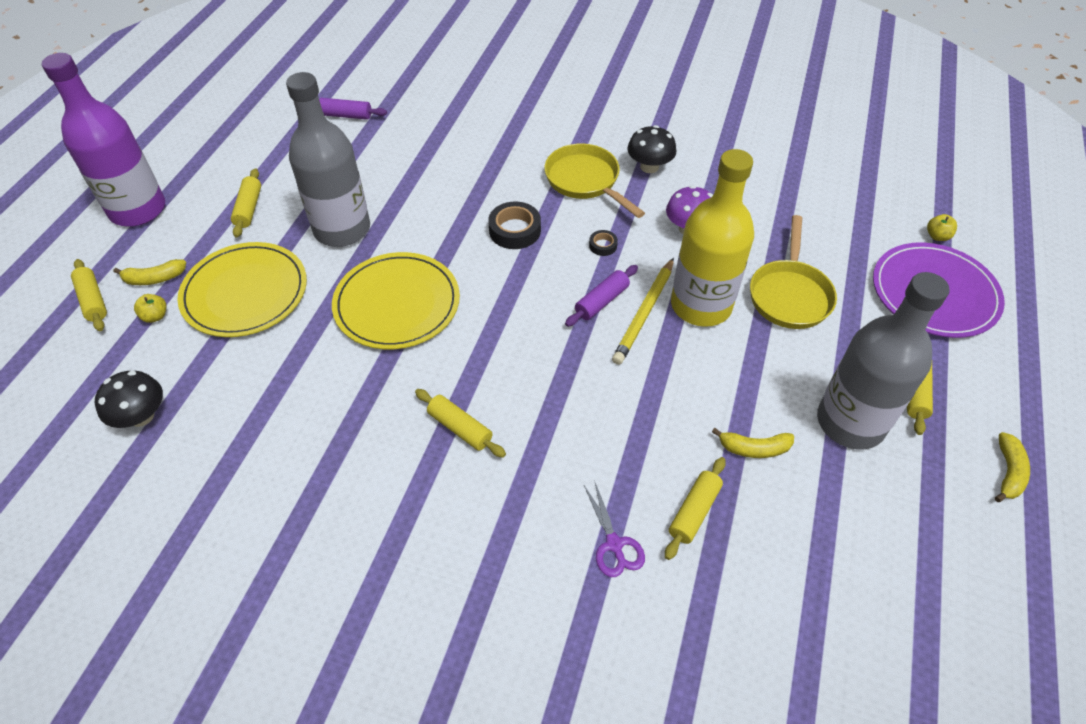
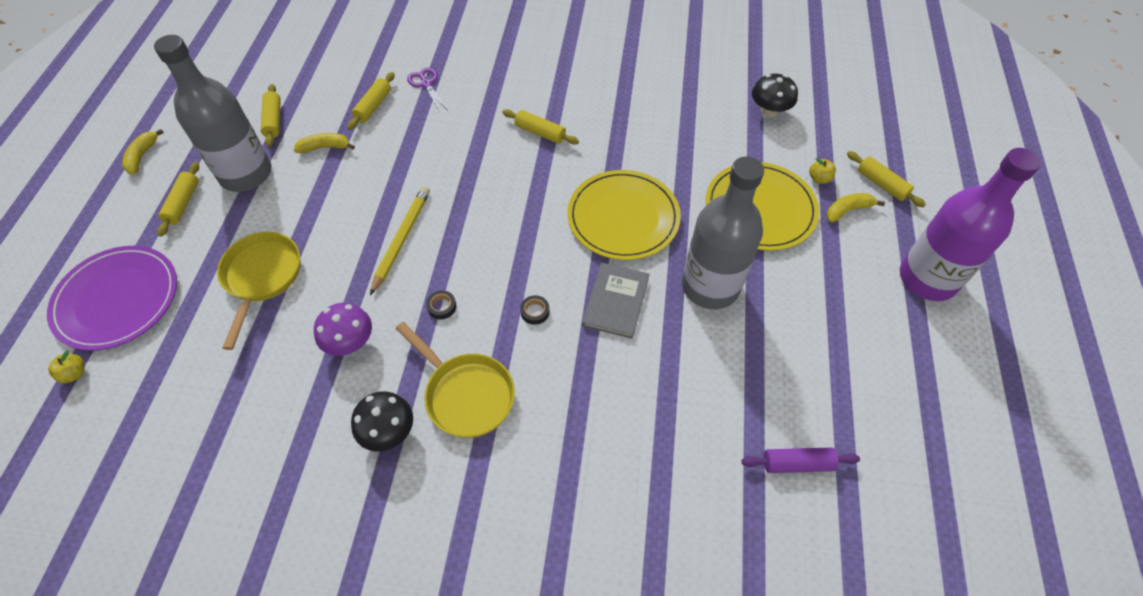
camera: 170 degrees right, 5 degrees up
yellow rolling pin [231,168,261,238] -> yellow rolling pin moved to [261,84,281,147]
black tape [488,201,541,249] -> black tape [520,295,550,325], size x0.53
purple rolling pin [565,265,638,327] -> none
yellow bottle [671,149,754,327] -> none
none -> grey book [582,263,649,339]

